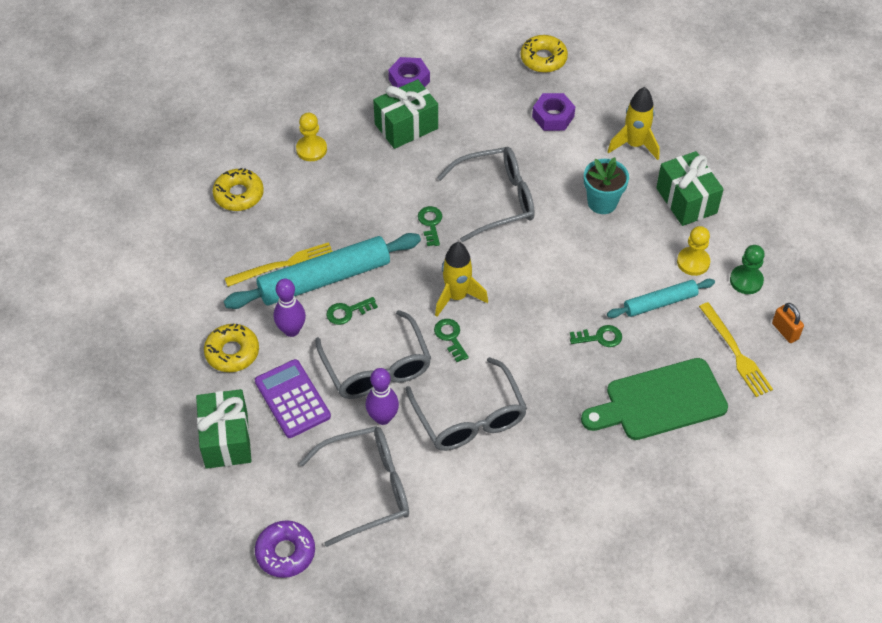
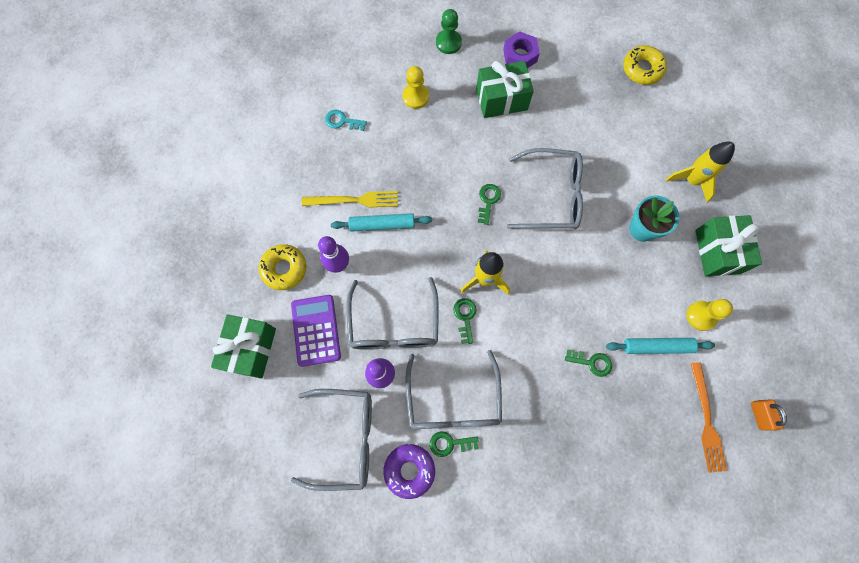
camera: 20 degrees right, 20 degrees up
yellow donut [213,168,264,211] -> turquoise key [325,110,367,131]
turquoise rolling pin [224,233,421,309] -> turquoise rolling pin [331,213,432,232], size x0.56
purple donut [255,520,315,578] -> purple donut moved to [383,444,435,499]
green key [326,297,378,325] -> green key moved to [430,431,479,457]
purple nut [532,93,575,131] -> none
green cutting board [581,358,728,440] -> none
yellow fork [699,302,773,397] -> orange fork [690,362,727,473]
green pawn [730,245,765,294] -> green pawn moved to [436,9,462,54]

